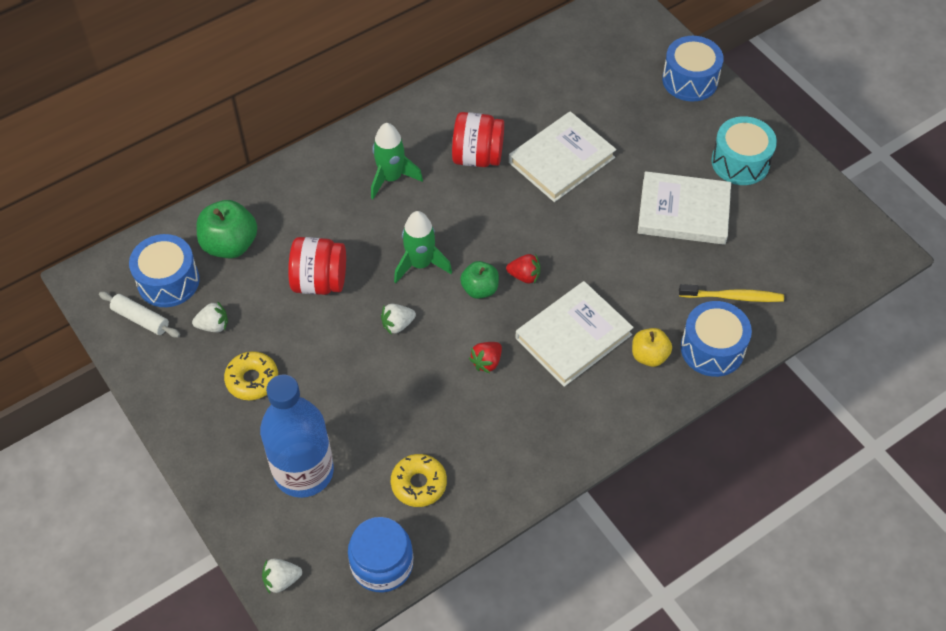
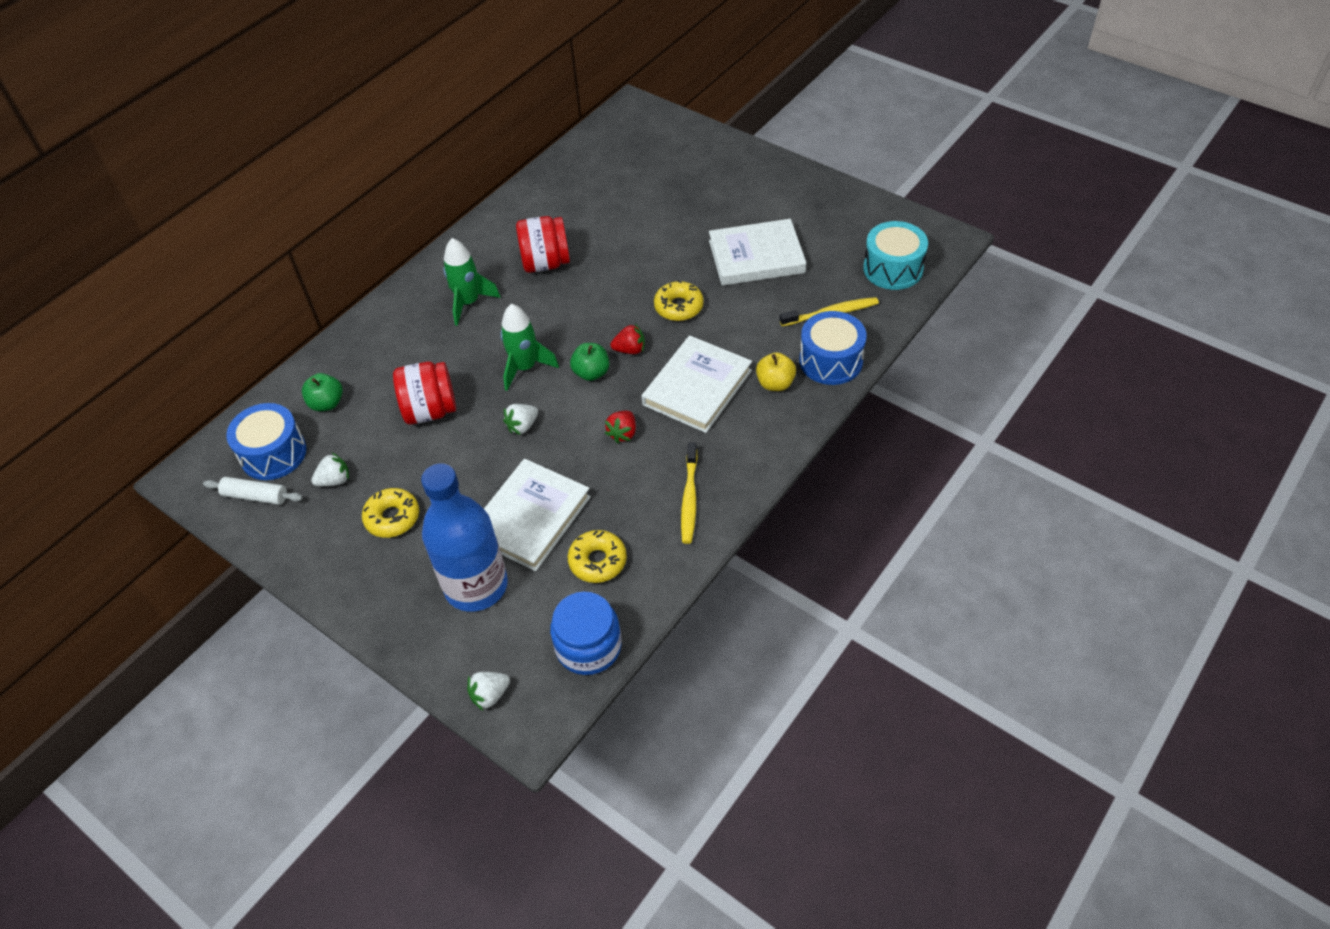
camera: 15 degrees left, 5 degrees down
green apple [197,200,257,258] -> green apple [302,373,343,411], size x0.63
white book [509,111,616,202] -> white book moved to [484,459,591,571]
blue drum [662,36,724,102] -> none
turquoise drum [711,116,777,185] -> turquoise drum moved to [863,221,928,290]
none -> yellow donut [654,280,704,321]
none -> yellow toothbrush [681,442,698,544]

